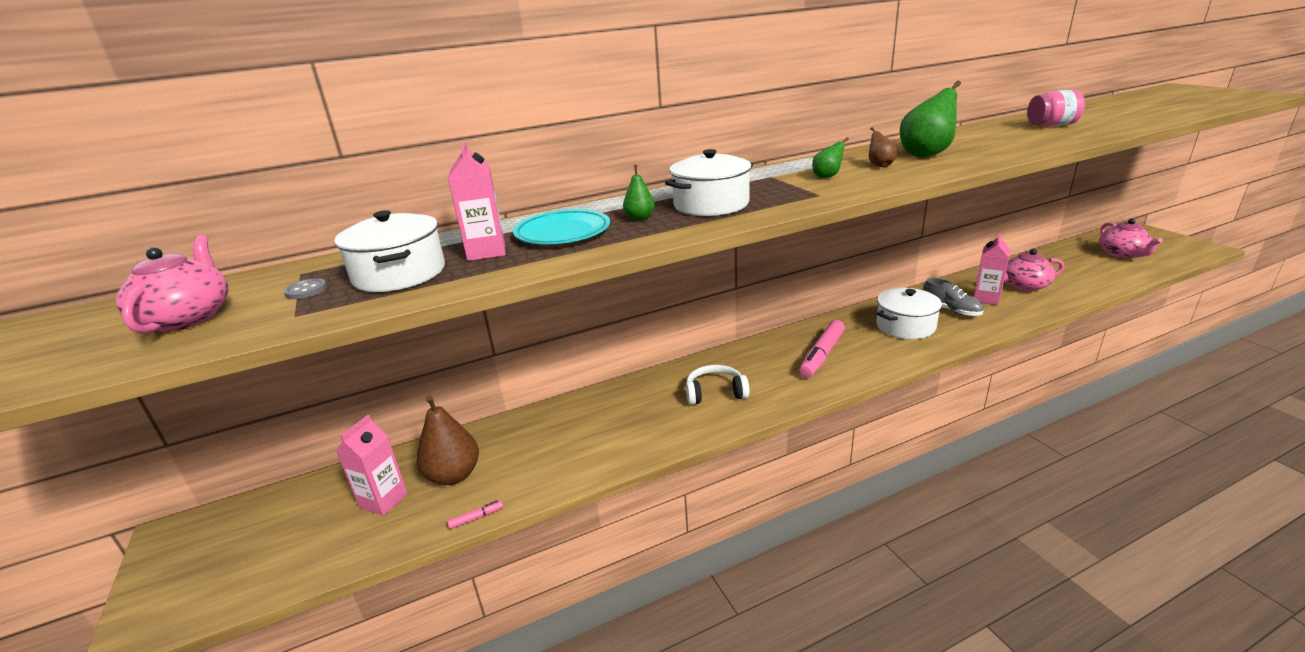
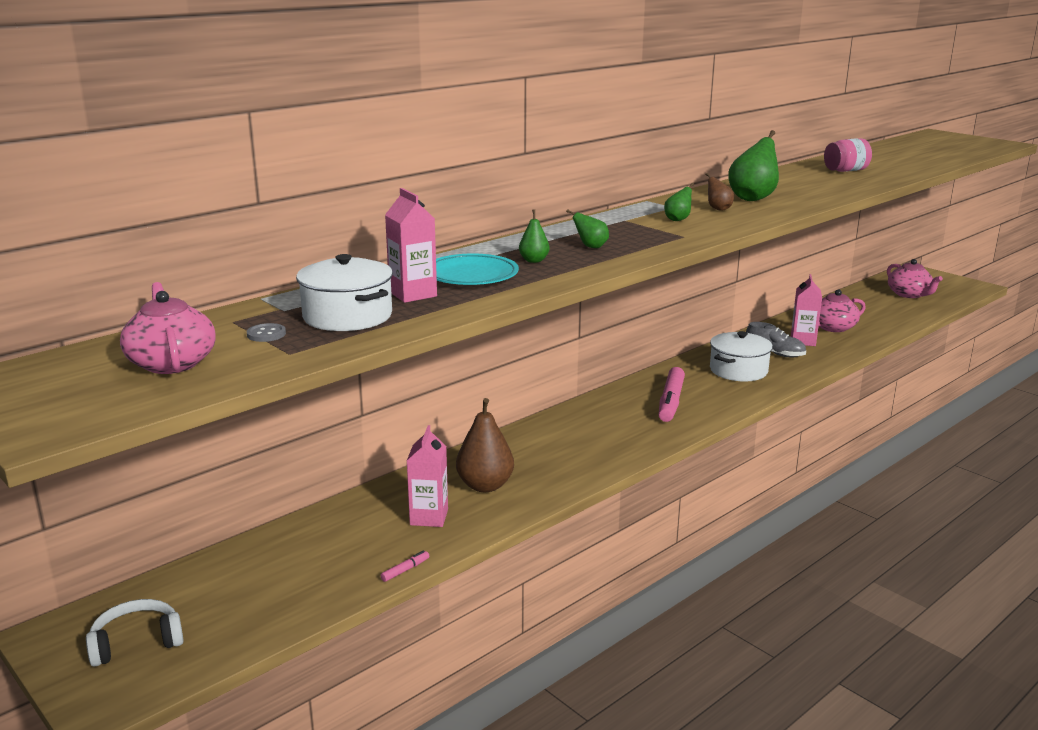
camera: 20 degrees left, 5 degrees down
pink carton [336,415,408,516] -> pink carton moved to [407,425,448,527]
brown pear [417,395,479,485] -> brown pear moved to [456,398,514,492]
white pot [665,149,753,216] -> green pear [566,209,609,248]
white headphones [686,365,750,405] -> white headphones moved to [86,599,184,666]

